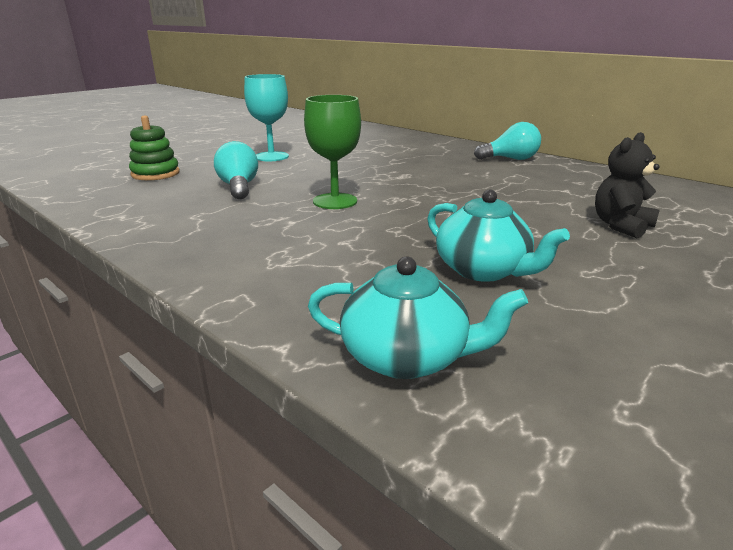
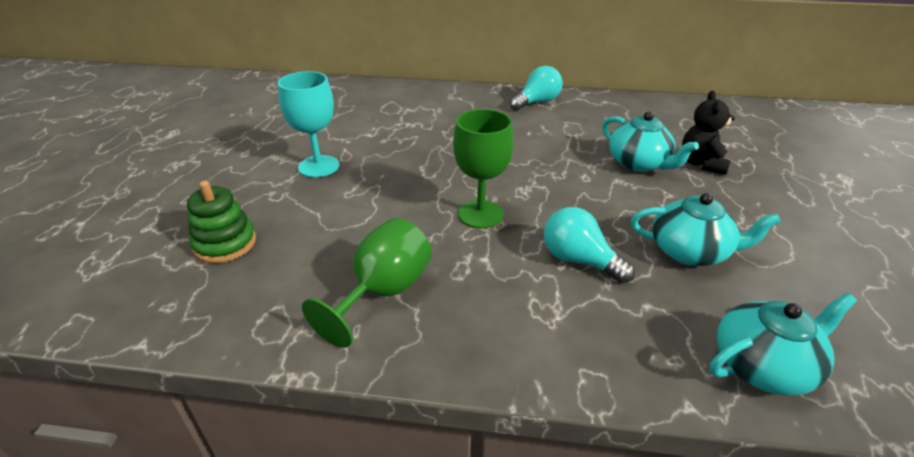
camera: 35 degrees left, 10 degrees up
turquoise light bulb [214,141,258,199] -> turquoise light bulb moved to [544,207,635,283]
none -> green goblet [302,218,432,348]
none -> turquoise teapot [602,112,699,172]

